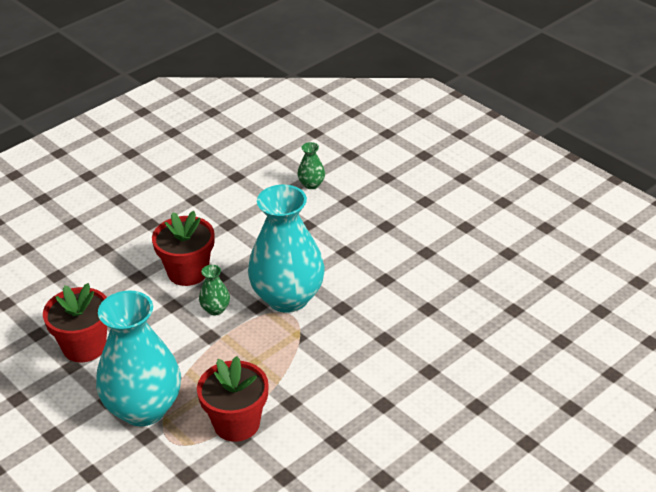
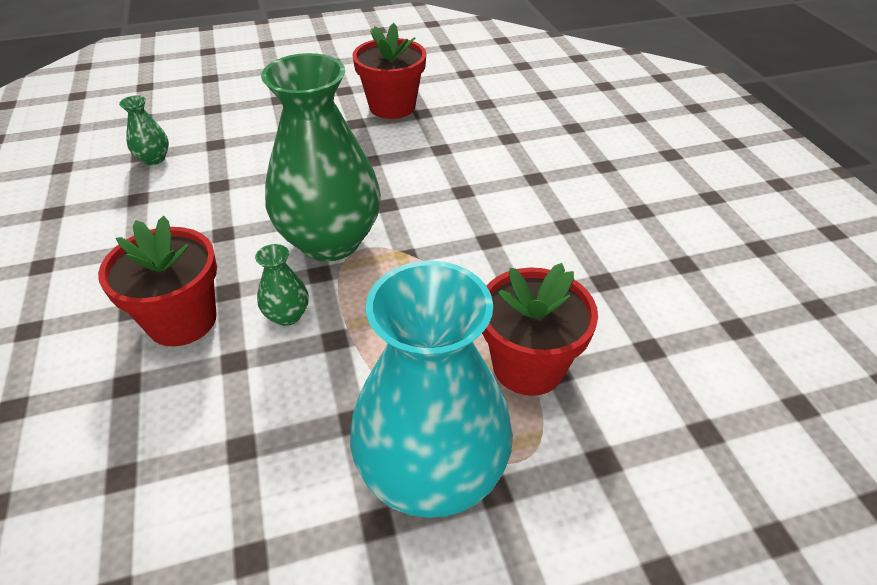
camera: 65 degrees left, 5 degrees up
red flower pot [43,283,107,362] -> red flower pot moved to [352,23,426,119]
turquoise vase [248,185,325,313] -> green vase [261,53,381,262]

